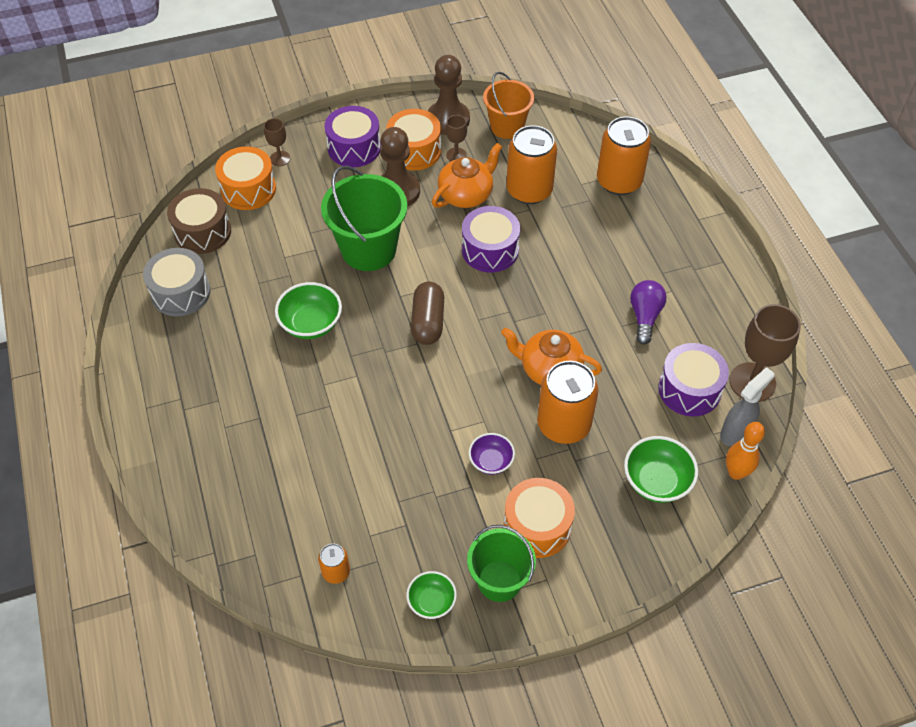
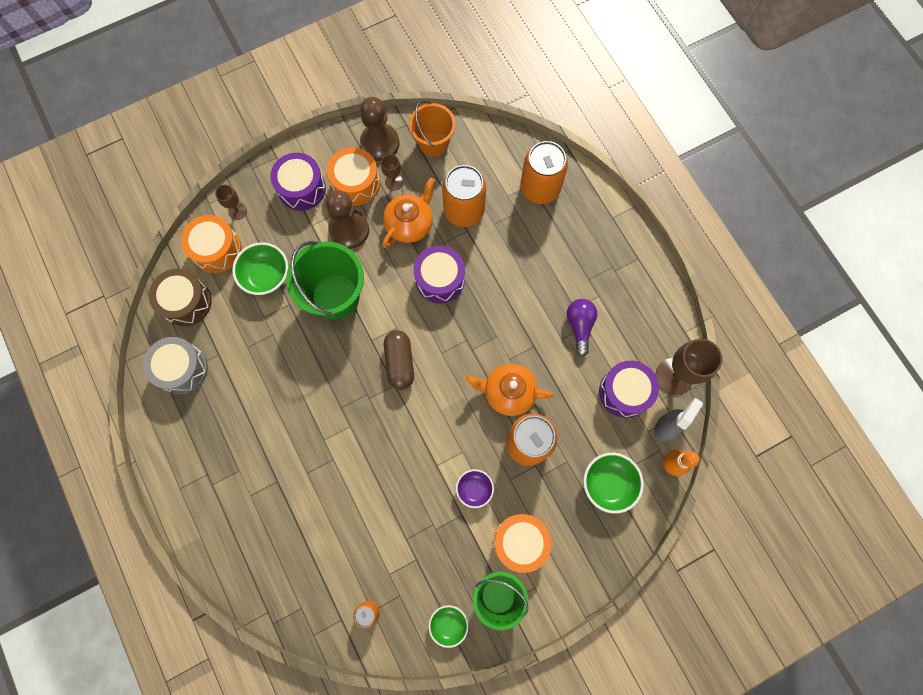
camera: 10 degrees left, 20 degrees up
green bowl [275,282,342,339] -> green bowl moved to [232,242,288,295]

